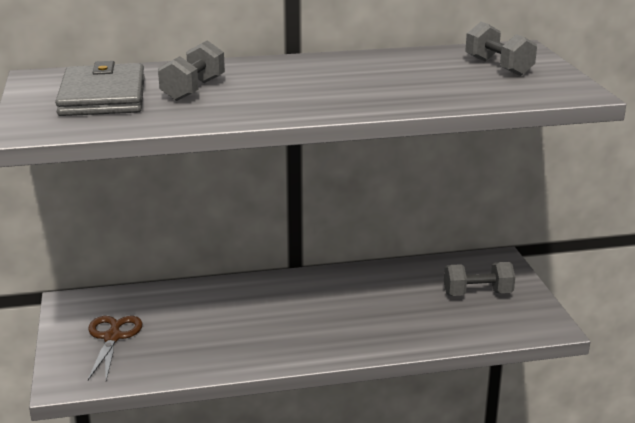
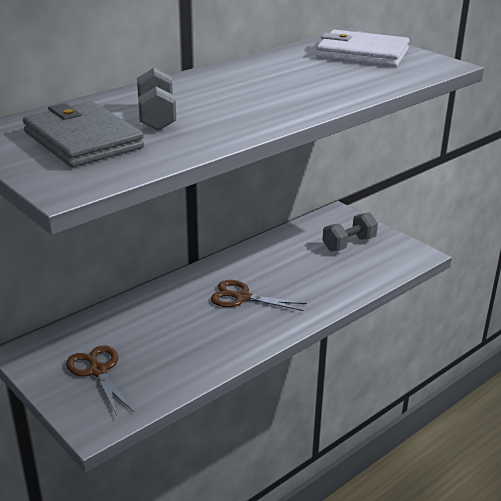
camera: 30 degrees left, 5 degrees up
grey dumbbell [466,22,537,76] -> white wallet [316,30,410,67]
none -> brown scissors [211,280,307,311]

